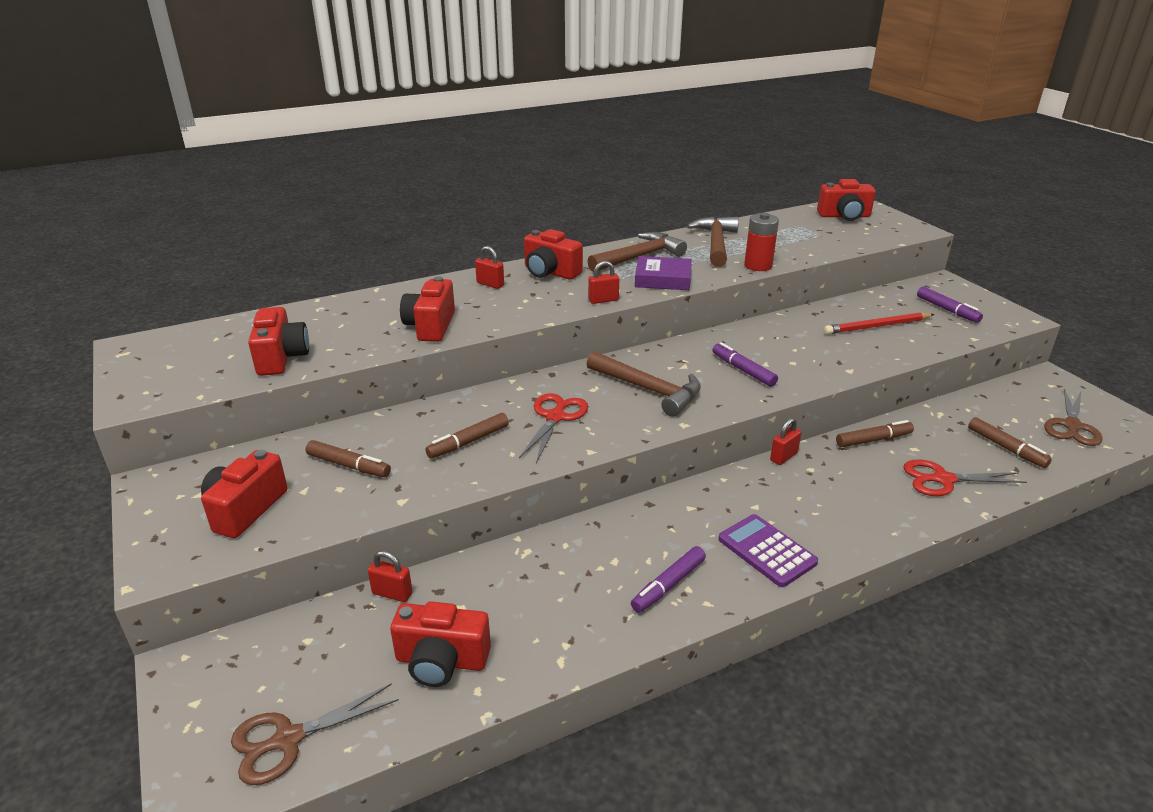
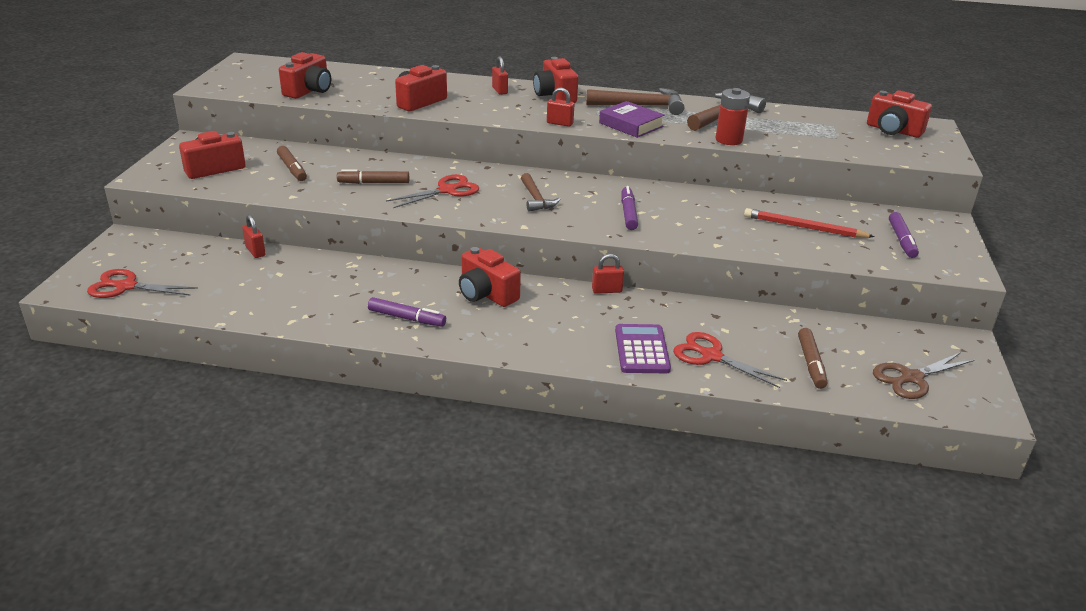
camera: 35 degrees right, 0 degrees up
brown scissors [231,683,399,785] -> red scissors [87,269,198,298]
red camera [390,601,491,687] -> red camera moved to [459,247,521,307]
brown hammer [587,351,701,416] -> brown hammer [521,173,560,212], size x0.63
purple marker [631,546,706,613] -> purple marker turned 150 degrees counterclockwise [368,297,446,327]
purple calculator [719,514,818,587] -> purple calculator moved to [615,324,671,373]
brown marker [836,420,914,447] -> none

